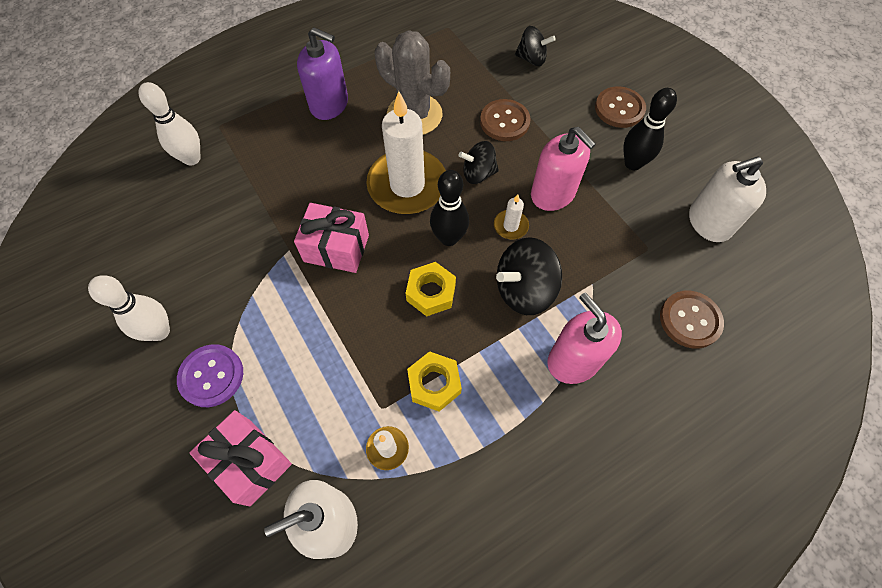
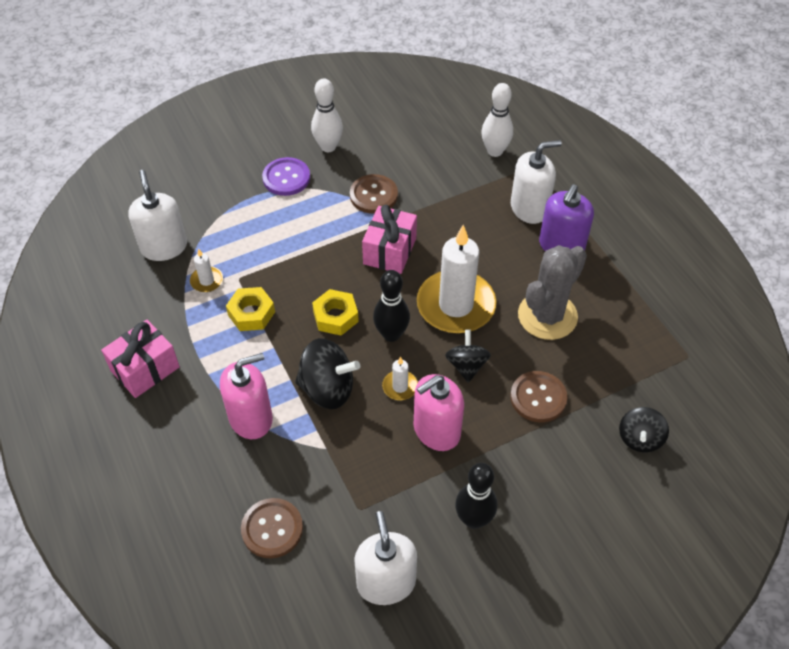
camera: 95 degrees right, 10 degrees down
pink gift [189,410,292,507] -> pink gift moved to [101,319,180,398]
black spinning top [496,237,562,315] -> black spinning top turned 120 degrees clockwise [295,338,360,409]
brown button [595,86,646,128] -> brown button moved to [350,174,398,214]
none -> white soap dispenser [511,140,562,224]

